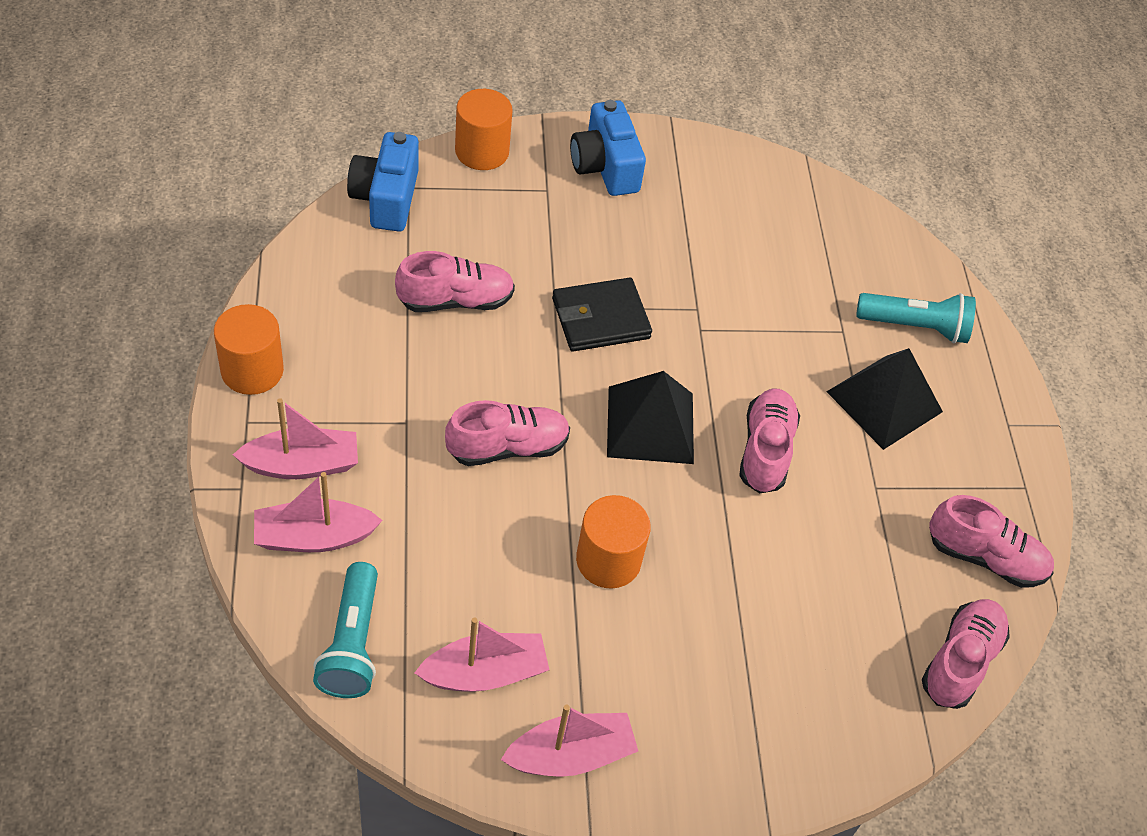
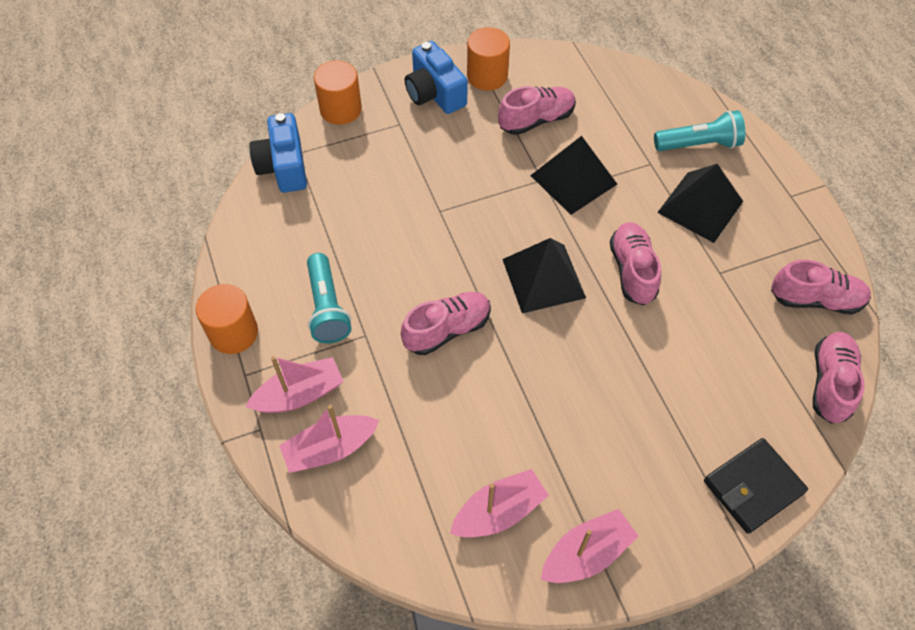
camera: 10 degrees left, 5 degrees up
turquoise flashlight [313,562,378,698] -> turquoise flashlight moved to [307,253,351,344]
pink shoe [395,251,515,312] -> pink shoe moved to [498,86,576,135]
black wallet [552,278,652,352] -> black wallet moved to [704,438,808,534]
orange cylinder [576,495,651,589] -> orange cylinder moved to [467,27,510,91]
none -> black pyramid [530,136,617,215]

